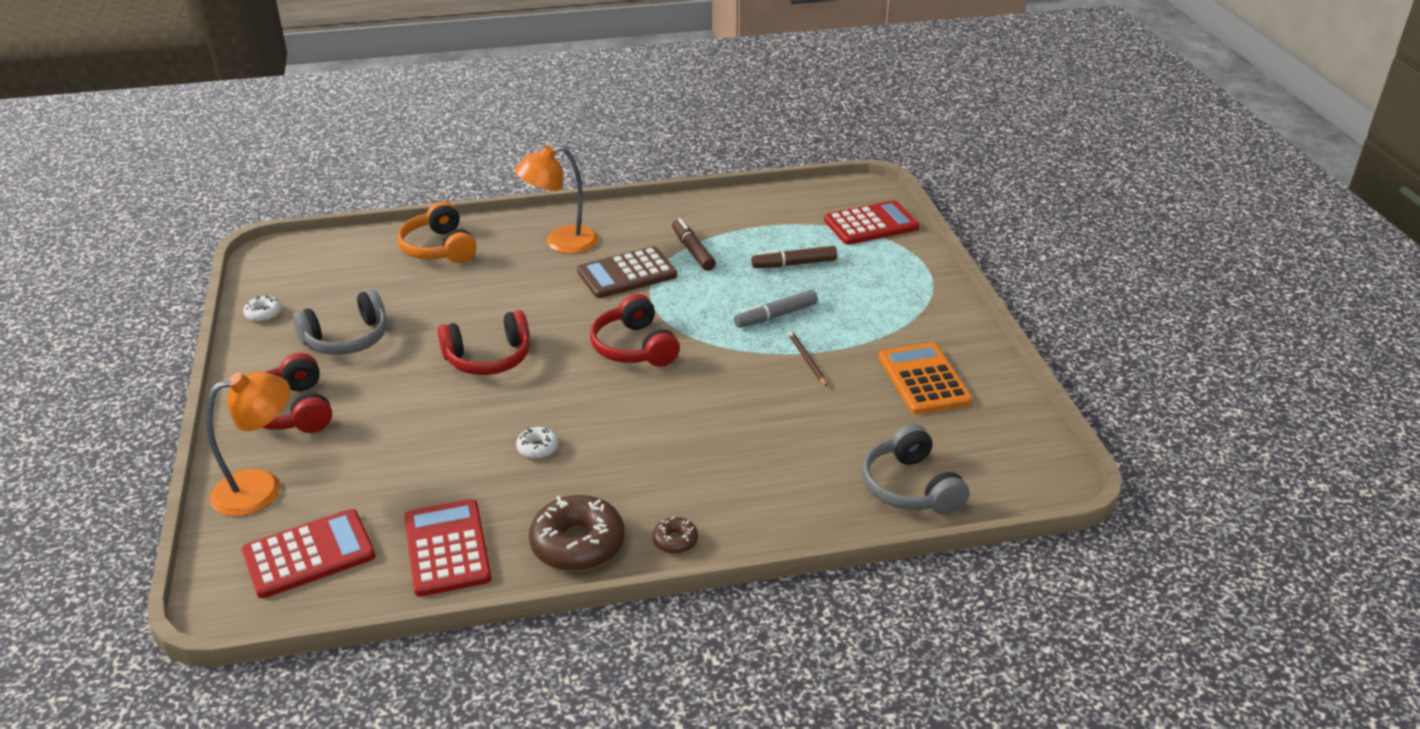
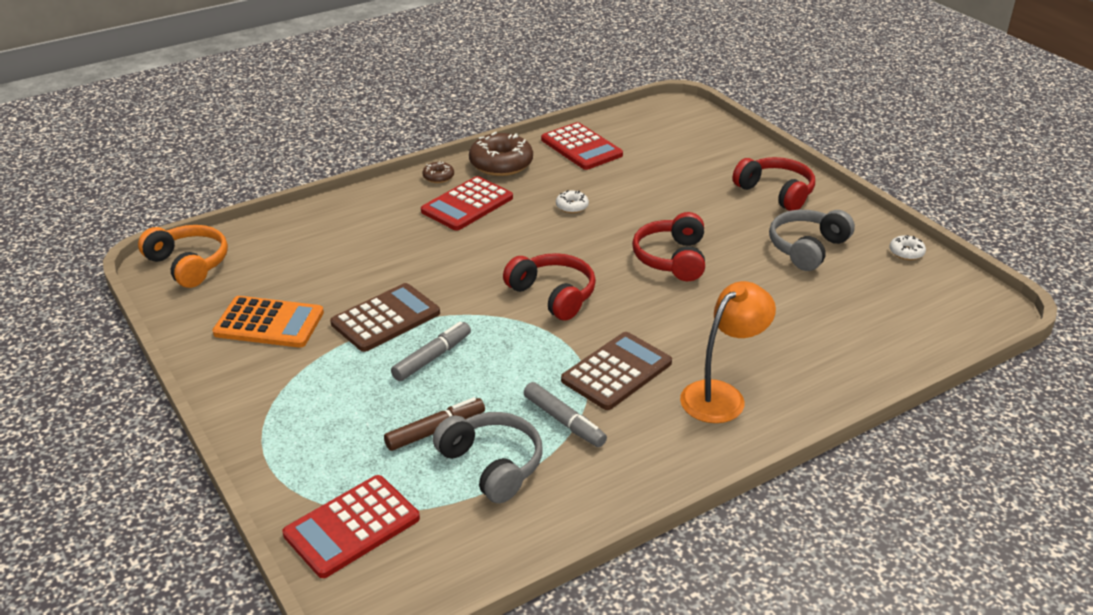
camera: 160 degrees right, 0 degrees up
orange lamp [206,371,290,516] -> none
red calculator [242,509,376,598] -> red calculator moved to [421,176,513,231]
orange headphones [397,201,476,263] -> orange headphones moved to [138,225,228,288]
red headphones [438,310,530,375] -> red headphones turned 45 degrees counterclockwise [632,212,705,281]
brown marker [672,218,716,271] -> grey marker [524,382,607,447]
brown pencil [788,331,827,386] -> brown calculator [330,283,440,352]
grey headphones [862,424,969,515] -> grey headphones moved to [433,412,543,503]
orange calculator [879,342,972,414] -> orange calculator turned 45 degrees counterclockwise [212,296,324,348]

